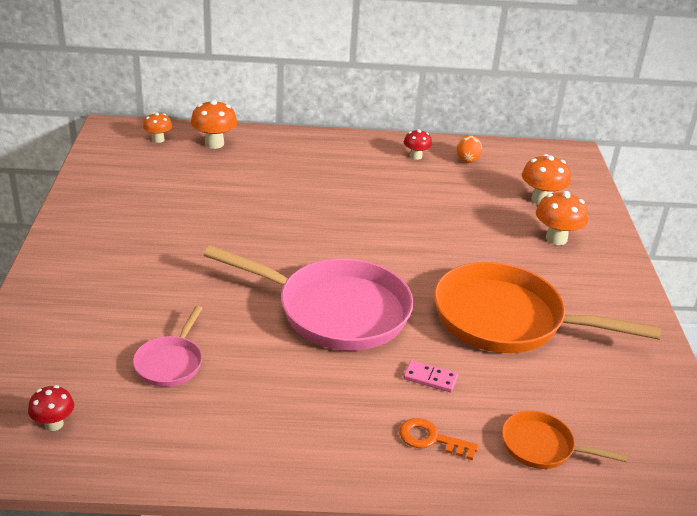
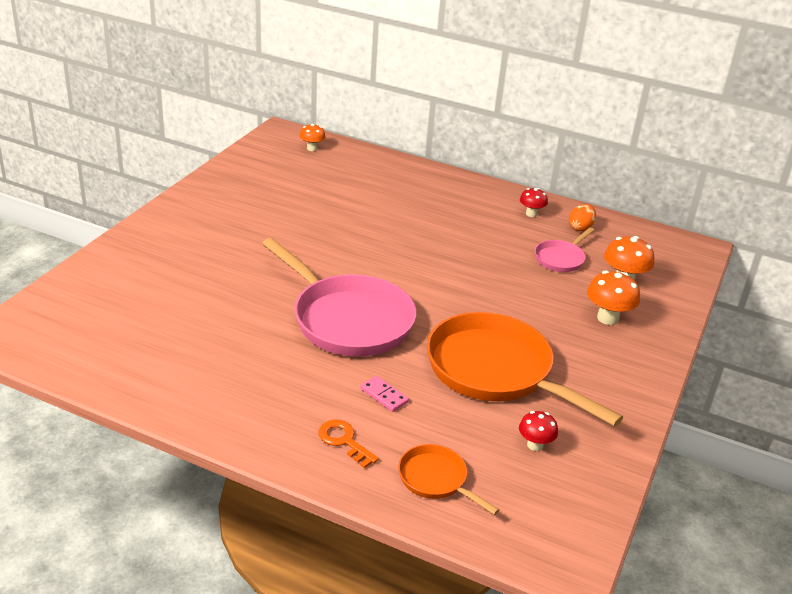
camera: 25 degrees right, 0 degrees up
red mushroom [28,385,74,431] -> red mushroom moved to [519,411,558,451]
pink pan [133,306,203,387] -> pink pan moved to [535,227,594,272]
orange mushroom [191,100,237,149] -> none

